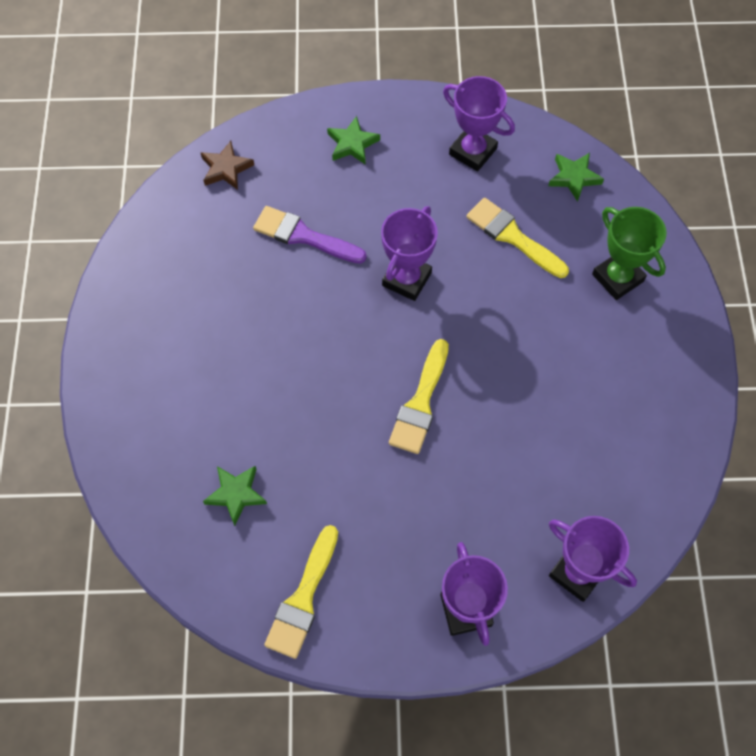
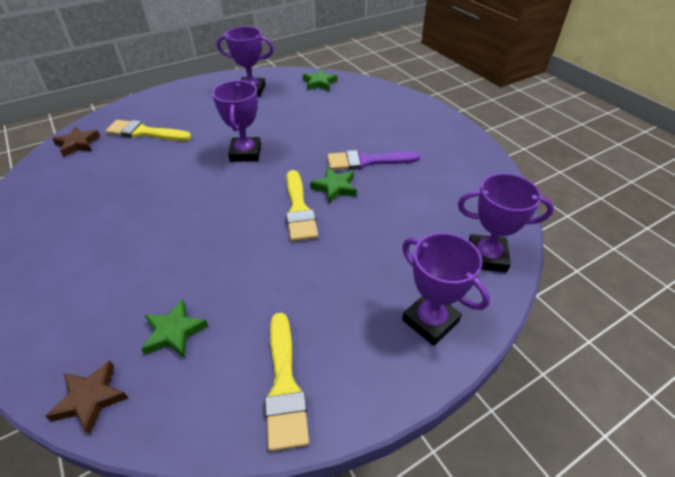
camera: 30 degrees left, 20 degrees down
purple brush [253,206,367,264] -> purple brush moved to [327,150,420,170]
green star [327,116,380,165] -> green star moved to [310,167,357,203]
yellow brush [466,198,569,278] -> yellow brush moved to [105,120,192,141]
green trophy [592,207,667,300] -> none
none -> brown star [45,360,128,435]

